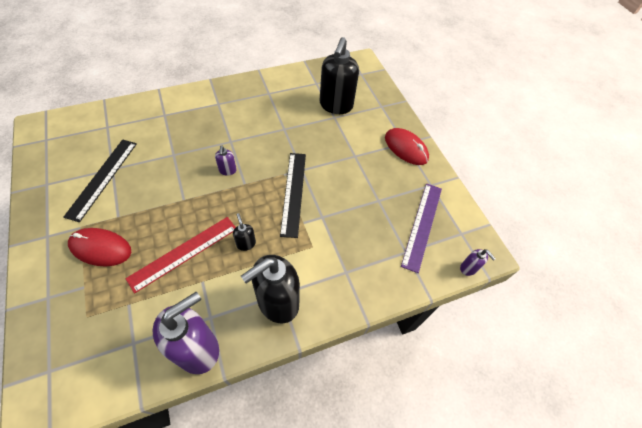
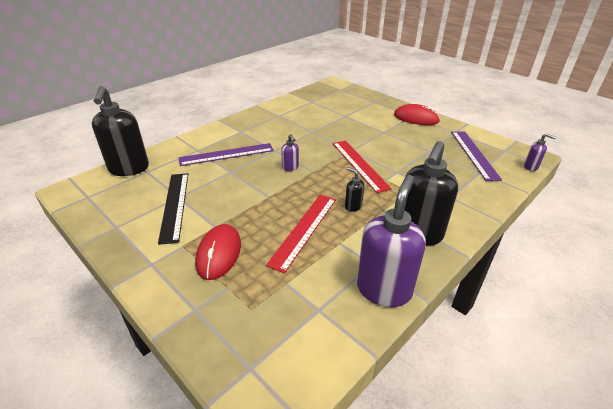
camera: 20 degrees left, 20 degrees down
red mouse [68,228,131,267] -> red mouse turned 75 degrees counterclockwise [195,224,241,280]
black ruler [280,153,306,238] -> red ruler [333,141,392,193]
black soap dispenser [319,37,359,114] -> black soap dispenser moved to [92,86,149,176]
none -> purple ruler [179,143,274,166]

